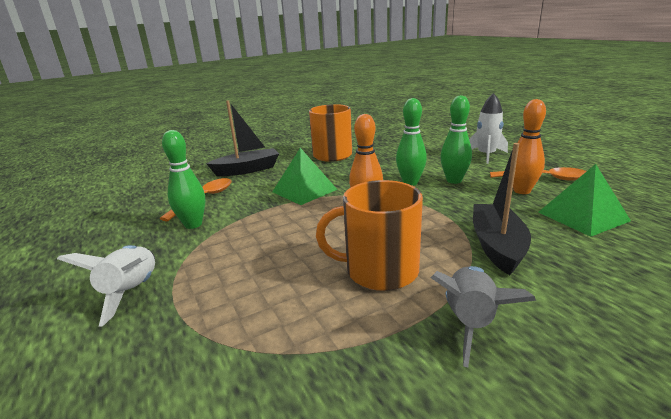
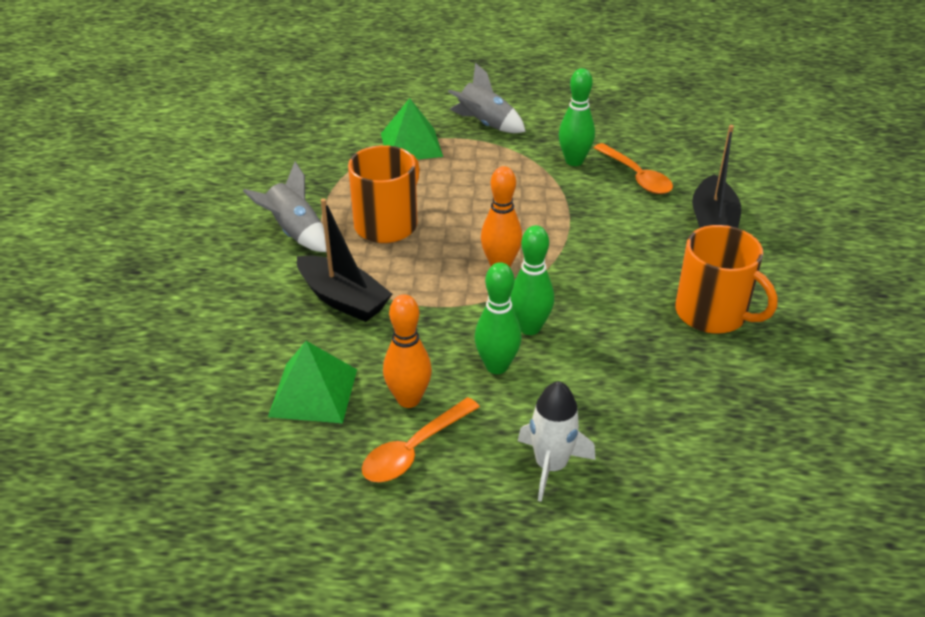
camera: 120 degrees right, 15 degrees up
white rocket [57,245,155,327] -> grey rocket [448,63,526,133]
green pyramid [272,148,338,205] -> green pyramid moved to [381,98,443,160]

